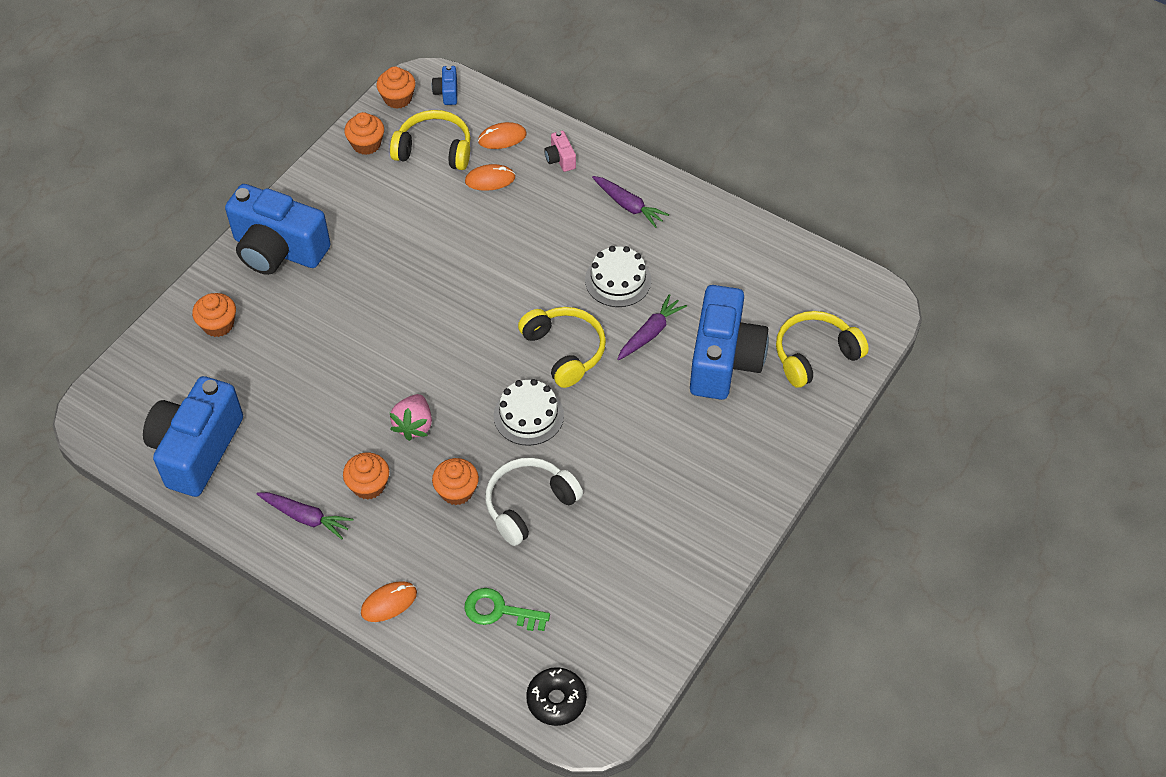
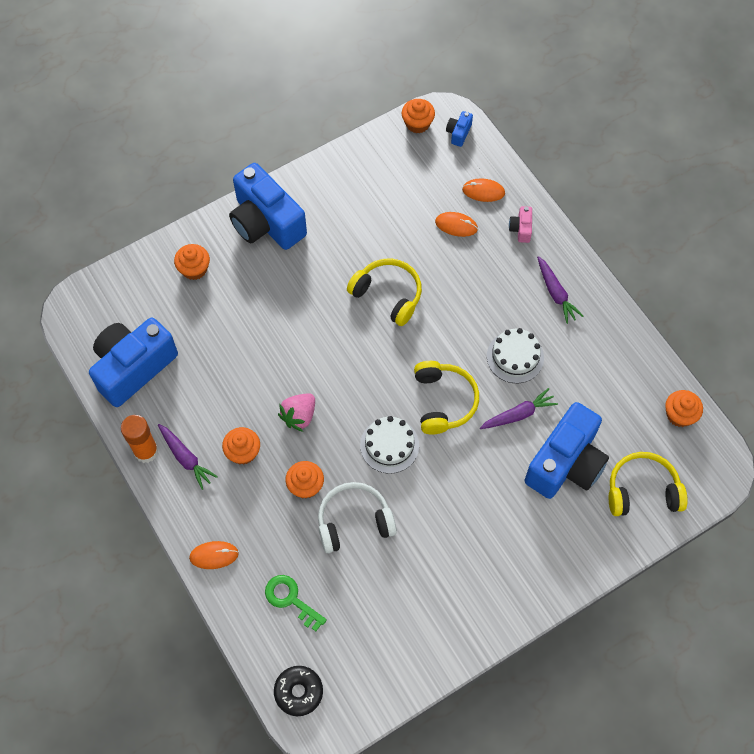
camera: 25 degrees right, 10 degrees up
orange cupcake [344,112,384,155] -> orange cupcake moved to [665,390,703,427]
yellow headphones [390,110,471,170] -> yellow headphones moved to [347,259,422,326]
none -> orange glue stick [121,415,158,463]

